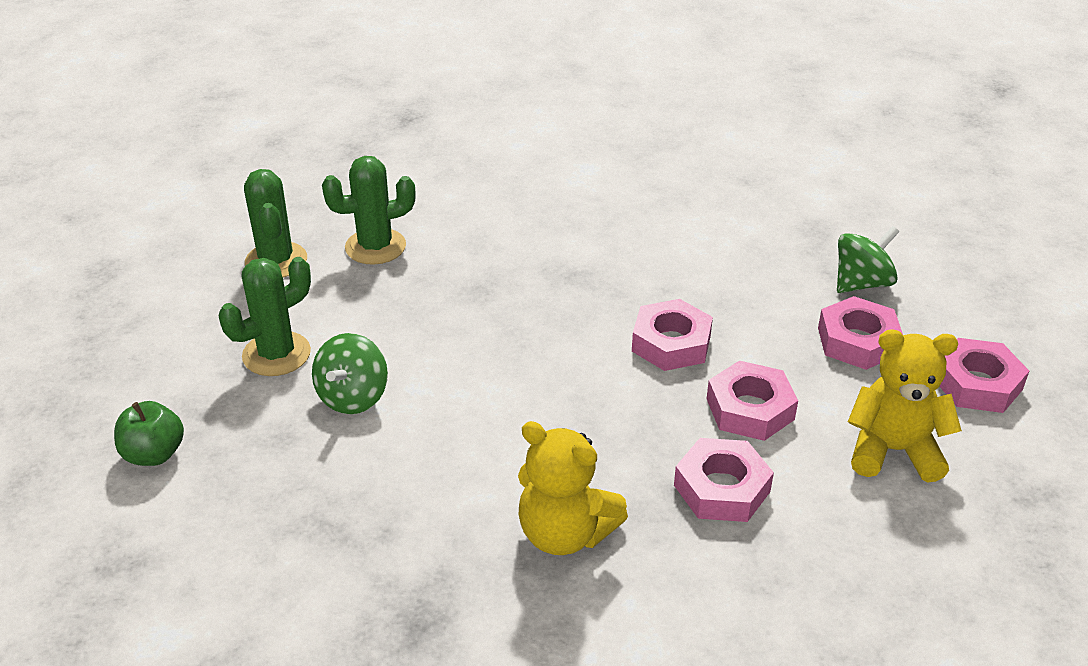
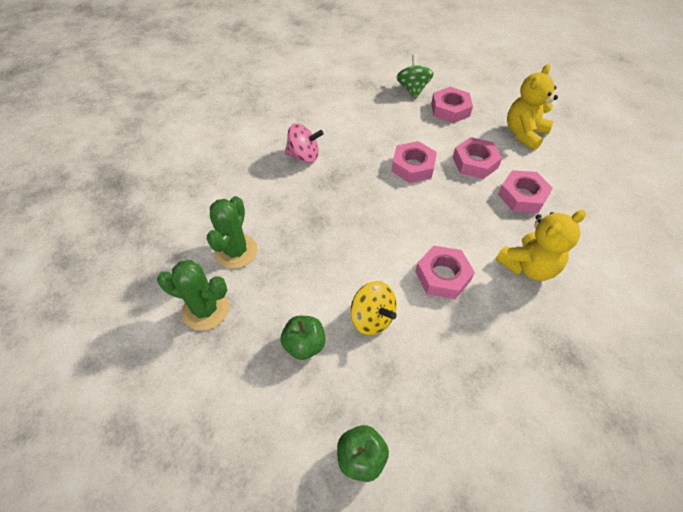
camera: 60 degrees left, 15 degrees up
green cactus [219,257,311,376] -> green apple [281,316,326,360]
green spinning top [312,333,388,414] -> yellow spinning top [350,281,397,335]
pink nut [939,338,1029,413] -> pink nut moved to [415,246,475,299]
none -> pink spinning top [285,123,324,163]

